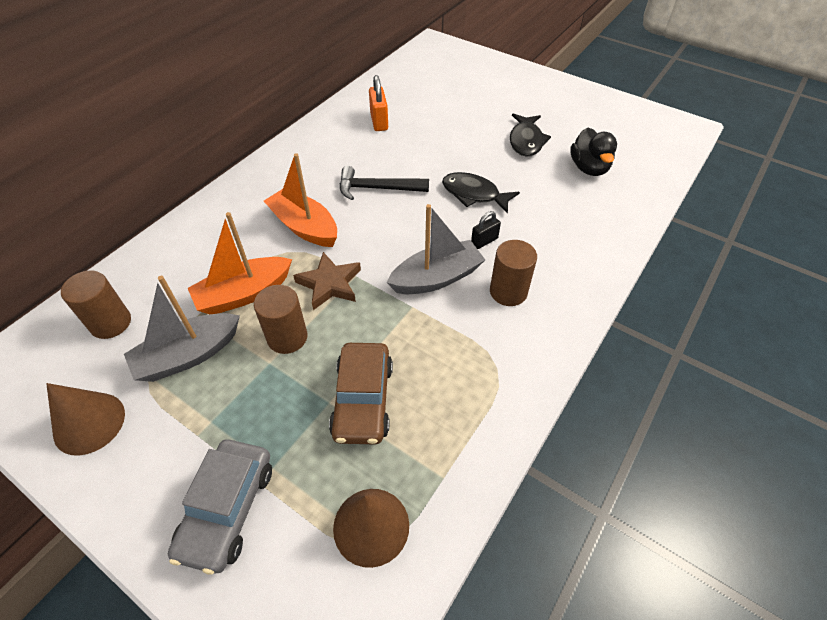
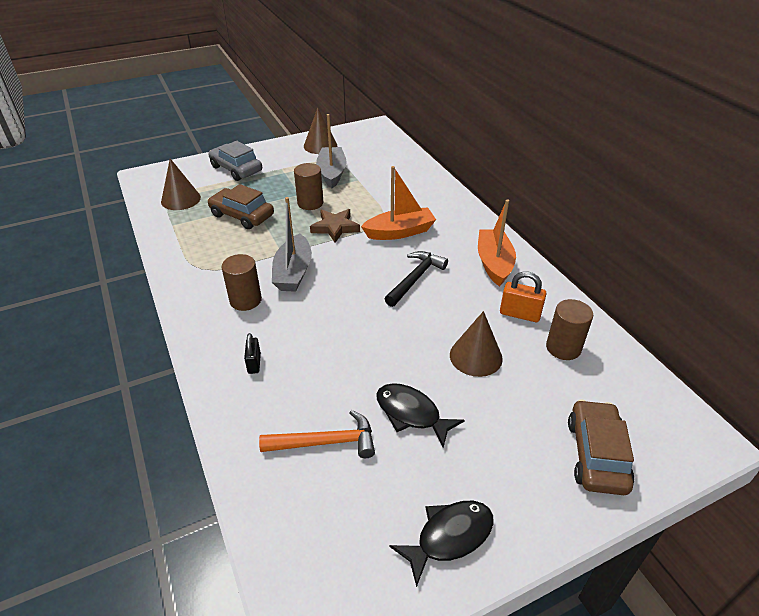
camera: 120 degrees right, 10 degrees down
brown cylinder [61,270,131,339] -> brown cylinder moved to [546,299,593,360]
orange boat [188,212,292,314] -> orange boat moved to [478,200,516,287]
black fish [442,172,520,214] -> black fish moved to [389,501,493,587]
black padlock [471,211,501,249] -> black padlock moved to [244,333,261,374]
black duck [570,128,617,176] -> orange hammer [259,410,375,458]
none -> brown cone [450,311,503,377]
none -> brown car [568,400,634,495]

